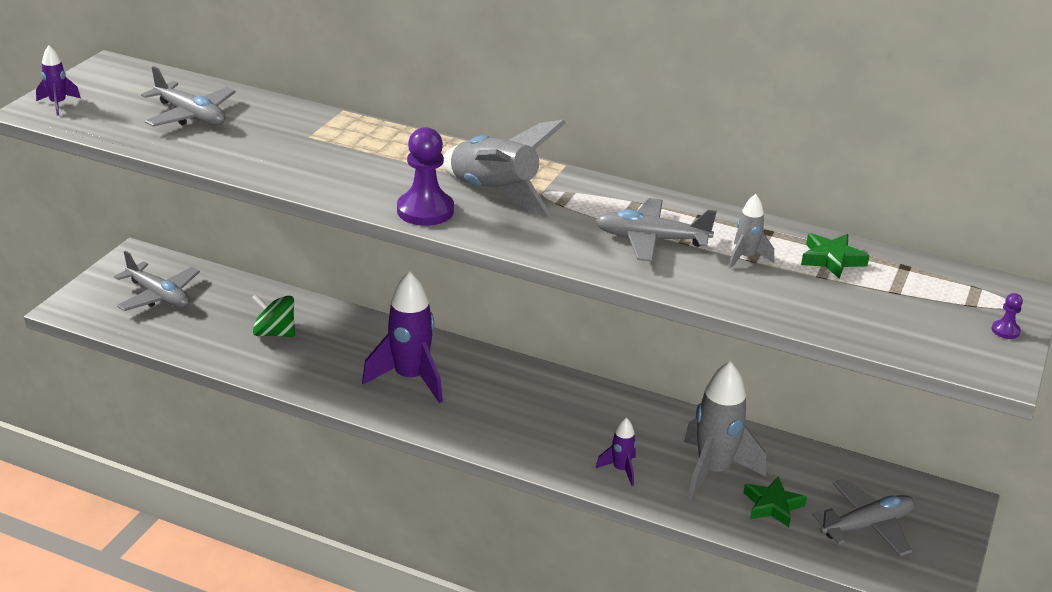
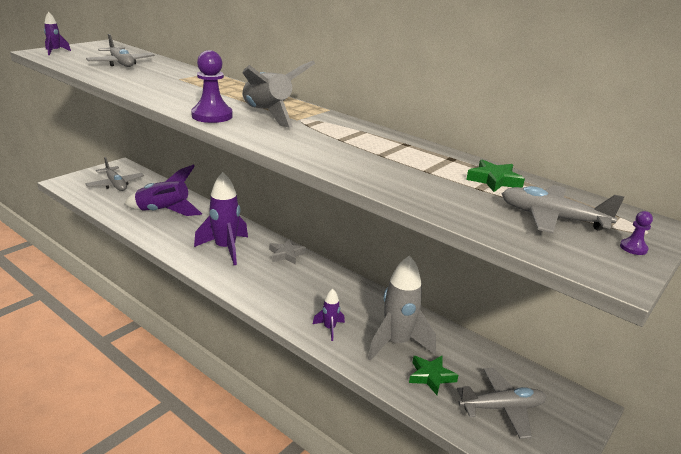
camera: 15 degrees right, 5 degrees down
green spinning top [252,294,295,337] -> purple rocket [125,165,202,216]
grey plane [596,198,717,262] -> grey plane moved to [502,185,624,233]
grey rocket [728,194,774,269] -> none
none -> grey star [269,239,306,264]

